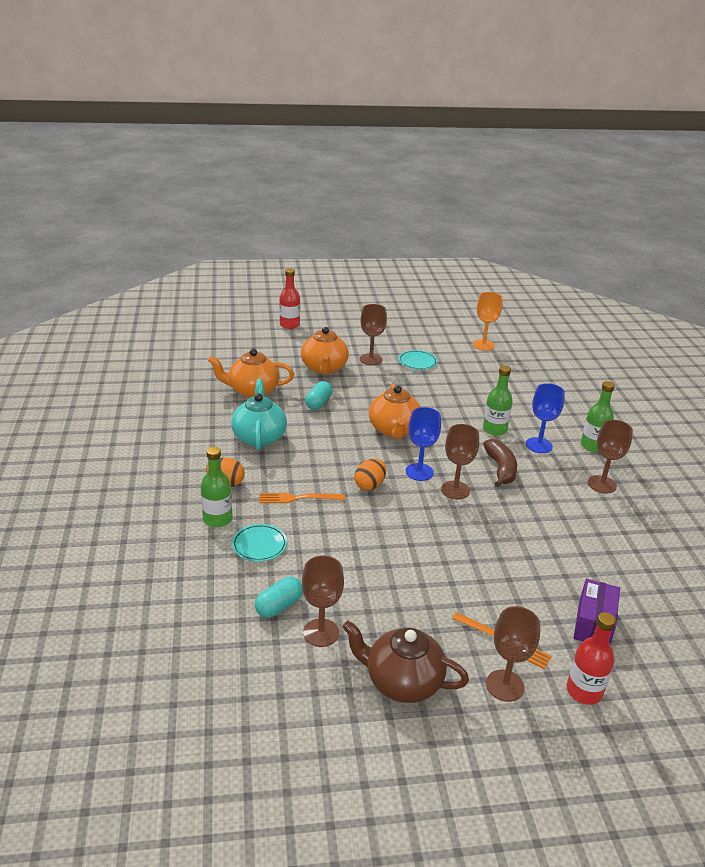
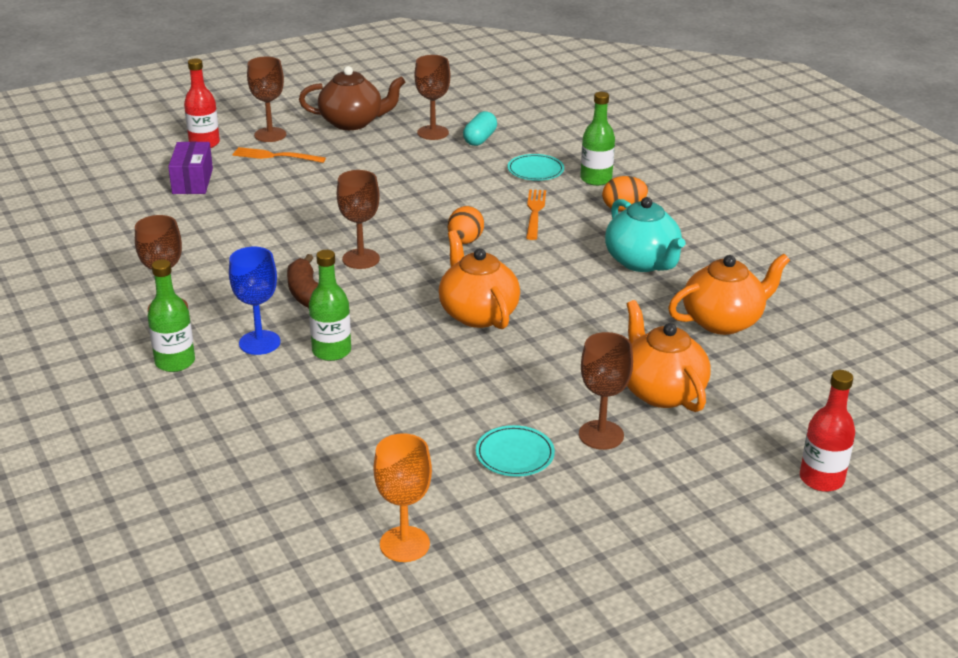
camera: 160 degrees right, 0 degrees up
orange fork [259,493,345,503] -> orange fork turned 60 degrees counterclockwise [526,189,546,240]
turquoise capsule [305,381,332,410] -> none
blue goblet [406,407,441,481] -> none

